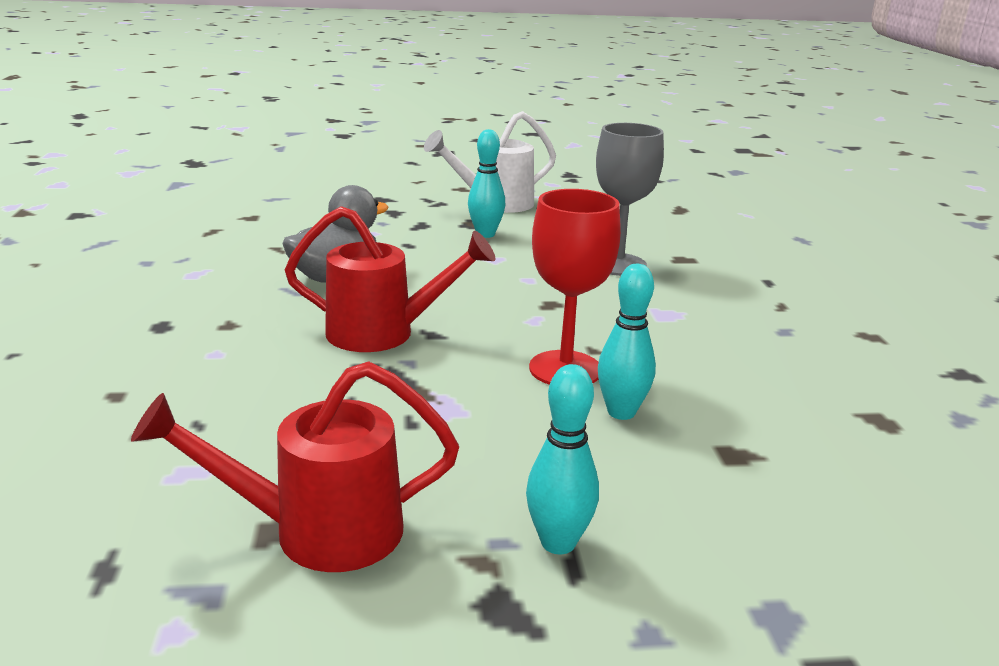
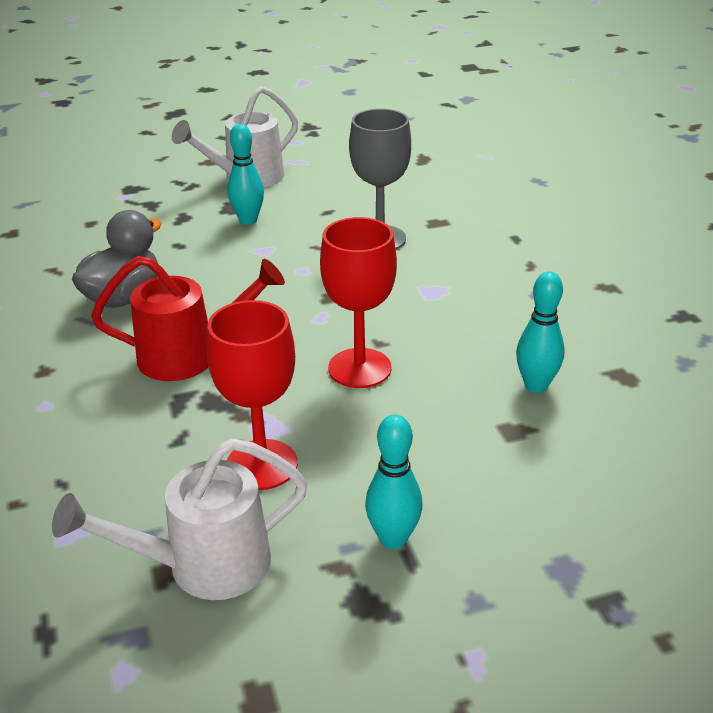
camera: 10 degrees left, 10 degrees up
red watering can [131,361,459,572] -> white watering can [52,438,308,600]
turquoise bowling pin [598,264,656,420] -> turquoise bowling pin moved to [516,272,565,393]
none -> red goblet [207,300,298,490]

